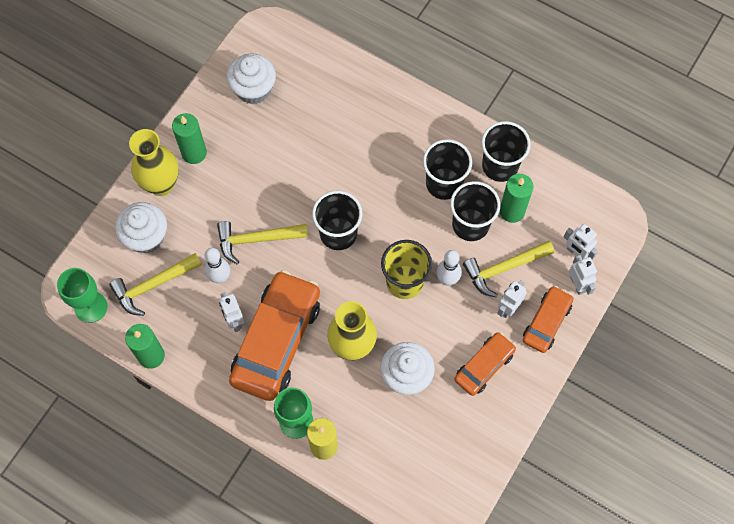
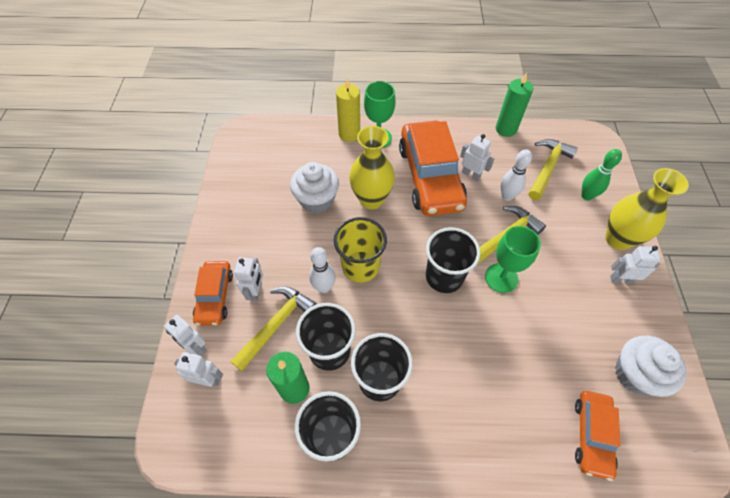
camera: 150 degrees right, 10 degrees down
green goblet [57,268,107,323] -> green goblet moved to [485,226,541,293]
white cupcake [115,202,167,253] -> green bowling pin [581,149,622,200]
green candle [172,113,207,164] -> white robot [610,246,660,284]
orange car [454,332,516,396] -> orange car moved to [575,391,620,481]

